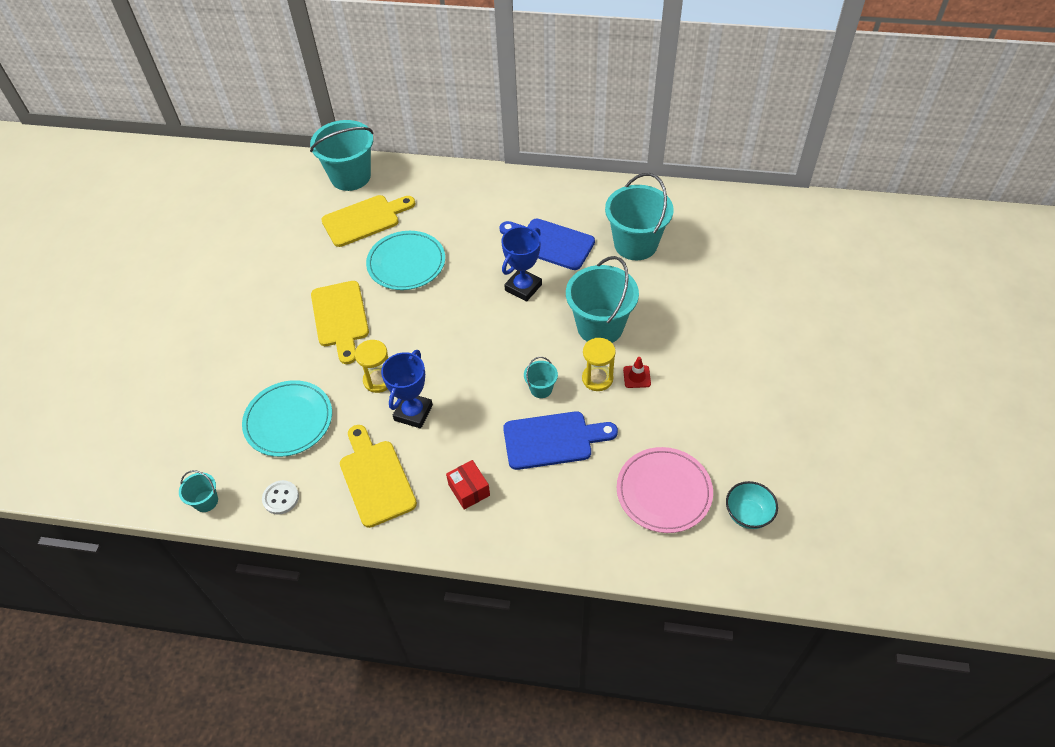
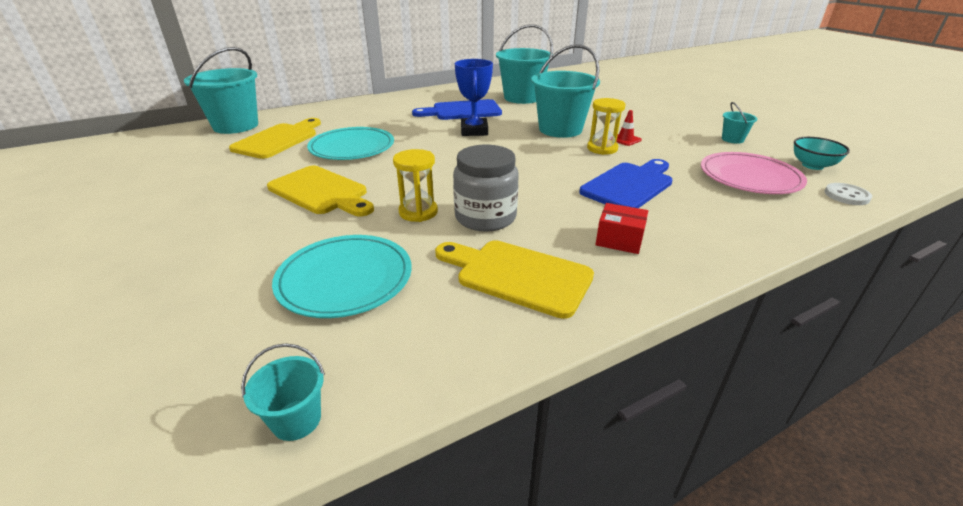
camera: 40 degrees left, 20 degrees down
white button [262,480,299,515] -> white button moved to [824,183,872,205]
blue trophy [381,350,433,429] -> grey jar [453,145,519,232]
turquoise bucket [524,357,558,398] -> turquoise bucket moved to [722,102,757,144]

